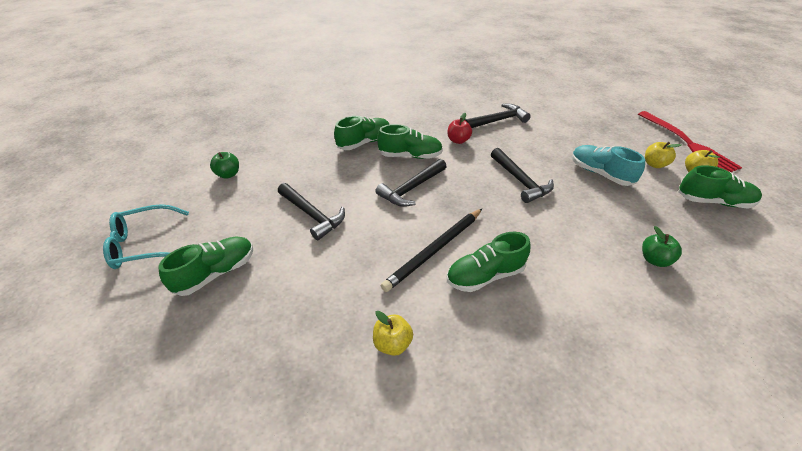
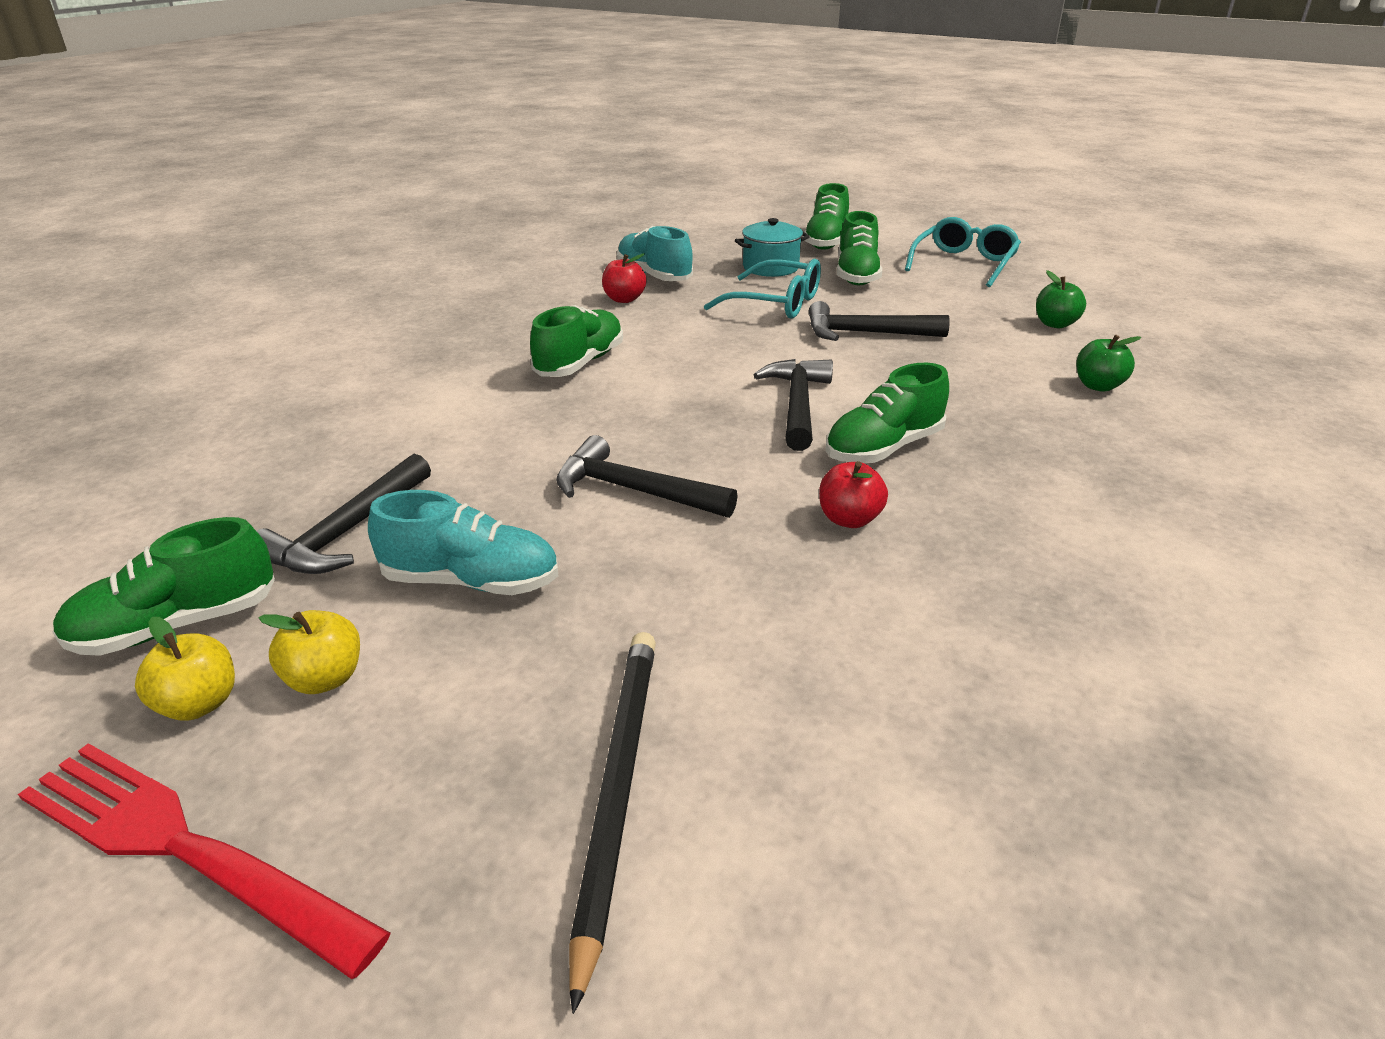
camera: 140 degrees right, 10 degrees down
green shoe [334,116,390,150] -> green shoe moved to [803,183,849,249]
yellow apple [373,311,413,356] -> red apple [602,253,647,303]
black pencil [381,209,482,292] -> black pencil moved to [569,632,656,1014]
black hammer [465,104,530,128] -> black hammer moved to [257,454,431,574]
green apple [642,226,682,267] -> green apple moved to [1076,335,1141,392]
none -> turquoise shoe [617,226,693,281]
none -> turquoise glasses [704,259,821,319]
none -> turquoise pot [735,218,810,277]

